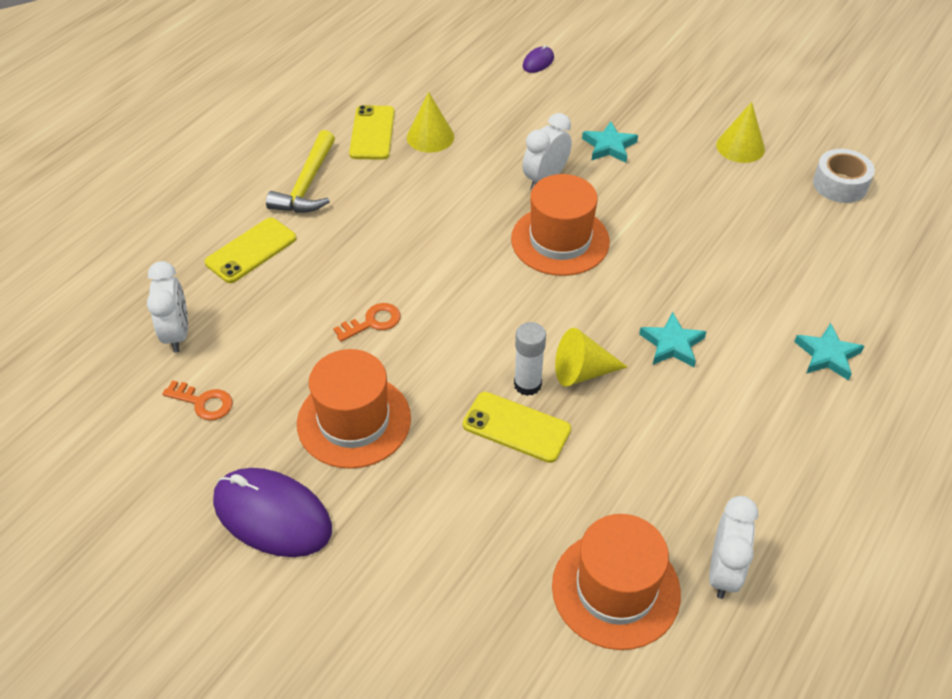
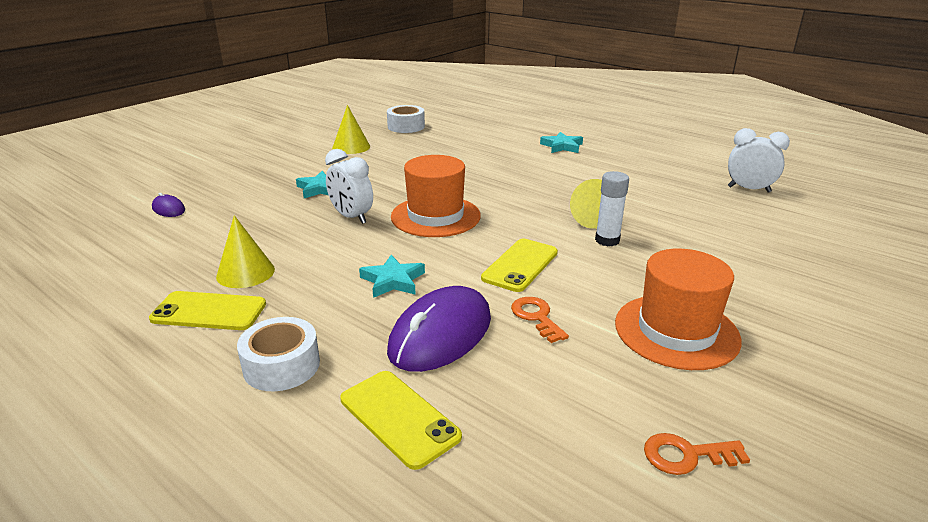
camera: 85 degrees left, 20 degrees down
white clock [147,261,188,353] -> none
orange key [162,380,233,420] -> orange key turned 120 degrees counterclockwise [644,433,750,475]
purple mouse [213,468,332,557] -> purple mouse moved to [387,286,491,372]
yellow hammer [266,130,335,213] -> white tape [237,317,320,391]
yellow phone [463,392,571,463] -> yellow phone moved to [481,239,558,292]
orange hat [552,514,681,650] -> none
turquoise star [639,312,706,367] -> turquoise star moved to [359,255,425,298]

